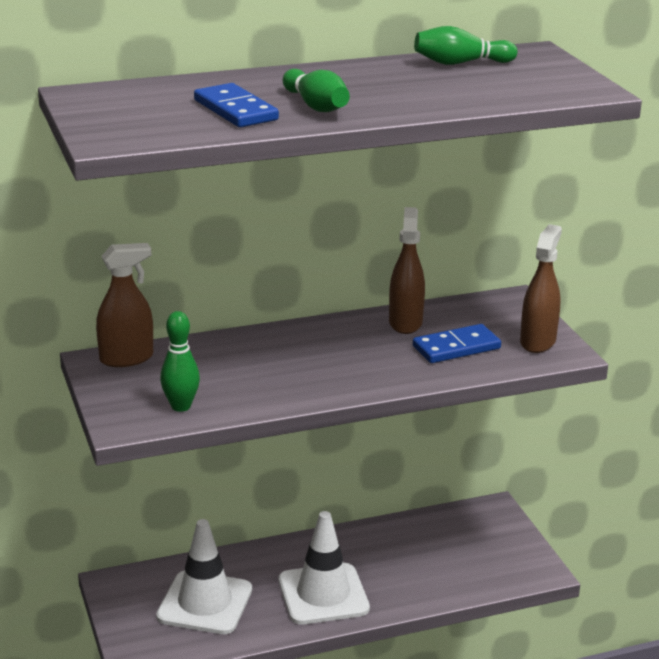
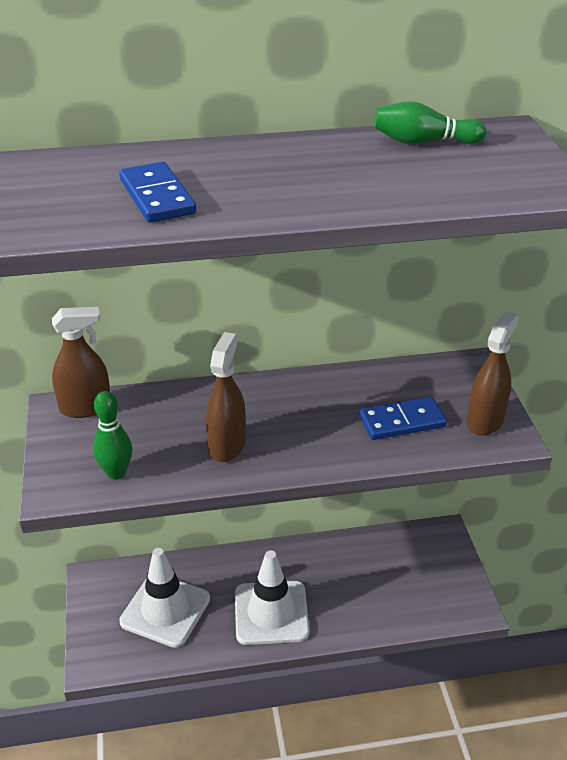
camera: 10 degrees right, 10 degrees up
green bowling pin [283,69,350,112] -> none
brown spray bottle [389,207,425,334] -> brown spray bottle moved to [206,332,246,462]

